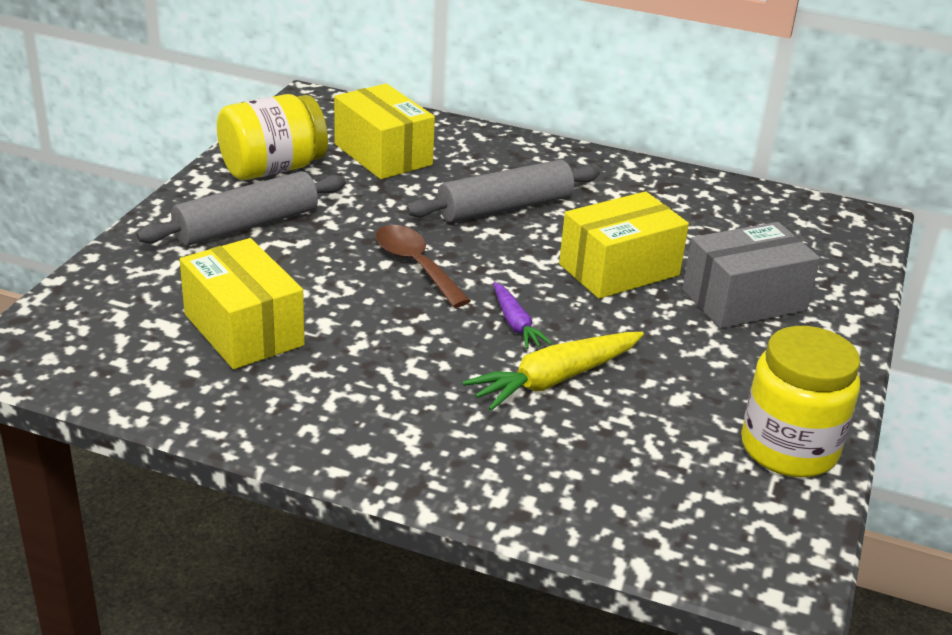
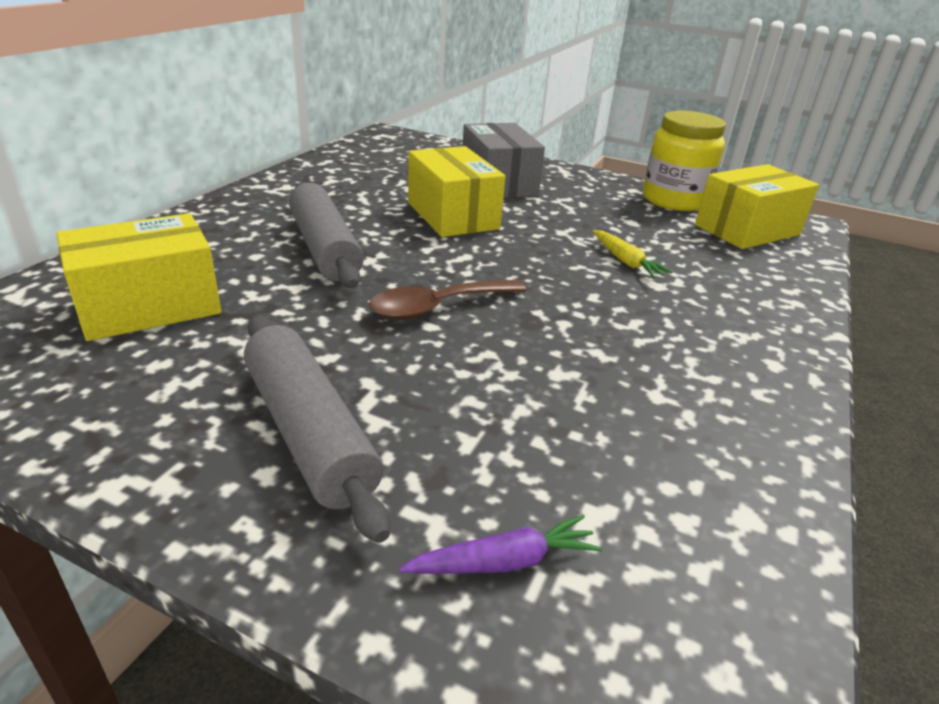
camera: 85 degrees left, 0 degrees up
yellow box [180,238,305,369] -> yellow box moved to [695,164,819,249]
yellow jar [217,94,328,180] -> none
yellow carrot [462,332,644,411] -> yellow carrot [593,230,672,278], size x0.59
purple carrot [493,282,552,349] -> purple carrot moved to [399,515,602,574]

